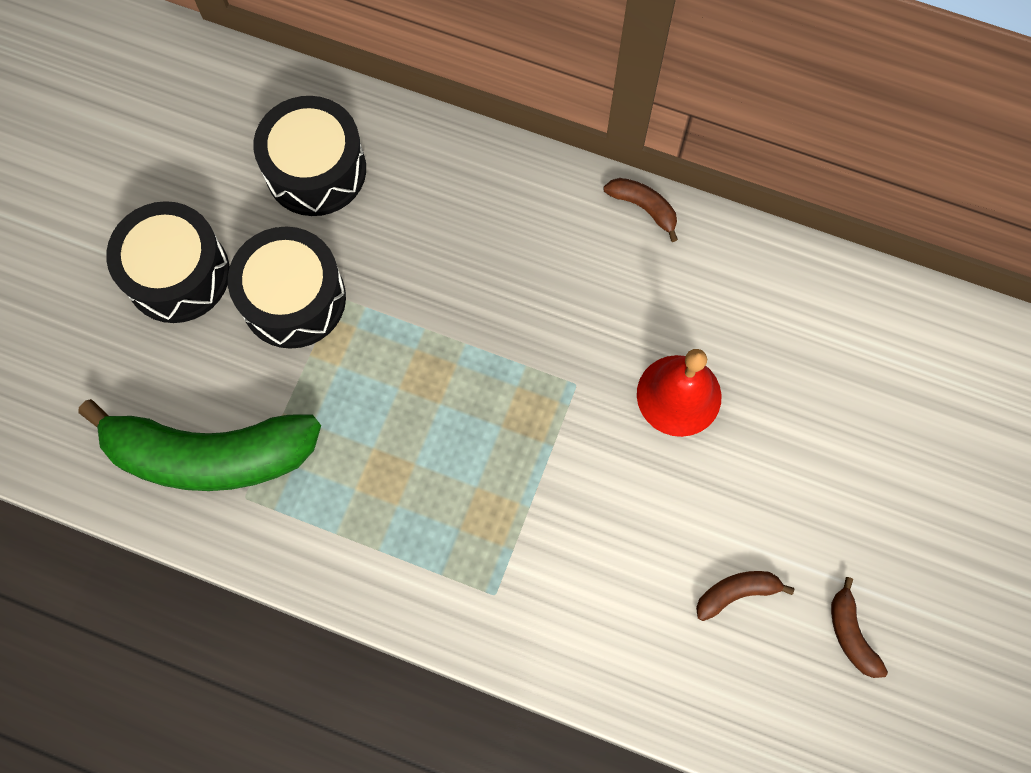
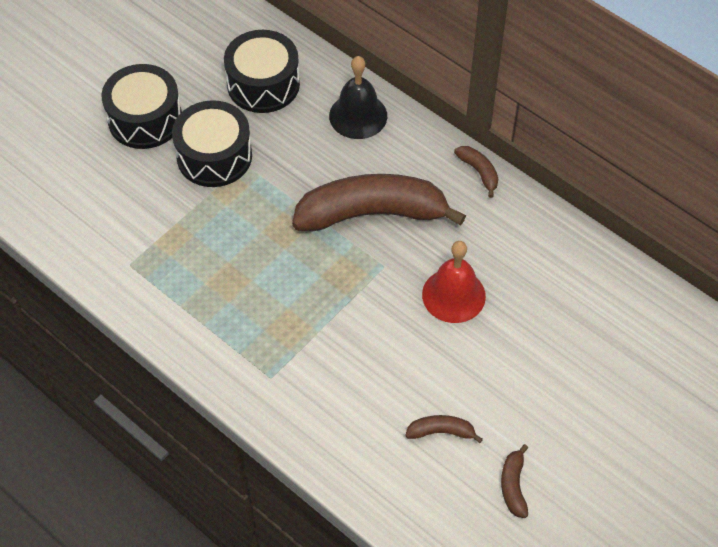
camera: 20 degrees right, 15 degrees down
green banana [78,399,321,491] -> none
none -> brown banana [292,174,466,232]
none -> black bell [329,56,387,139]

